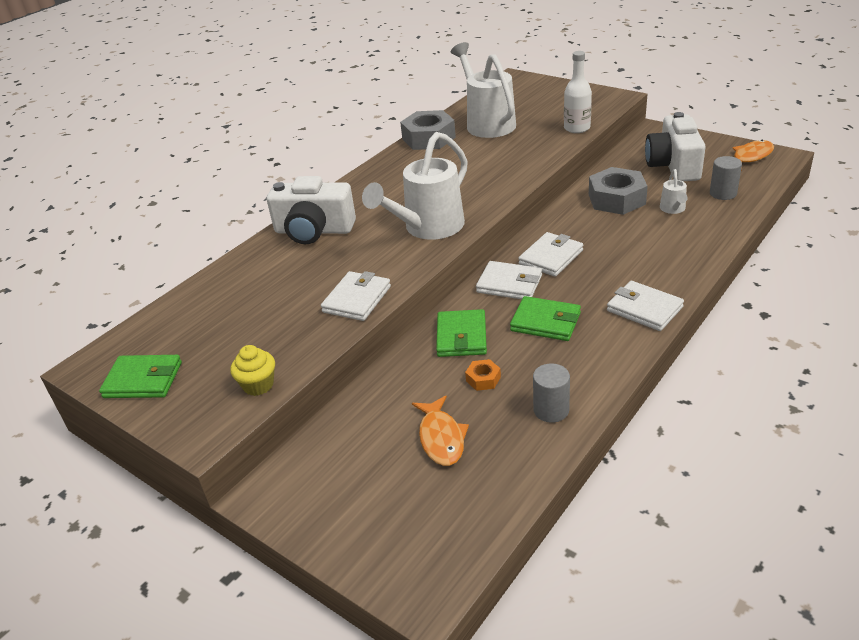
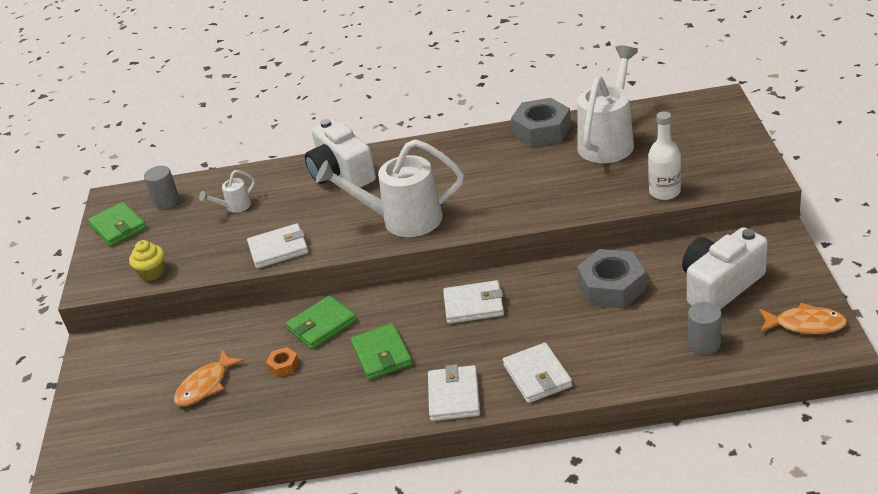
camera: 50 degrees right, 0 degrees up
white wallet [476,261,542,299] -> white wallet moved to [503,343,572,403]
grey cylinder [533,363,570,423] -> grey cylinder moved to [144,166,179,209]
white watering can [660,169,688,214] -> white watering can moved to [199,170,255,213]

